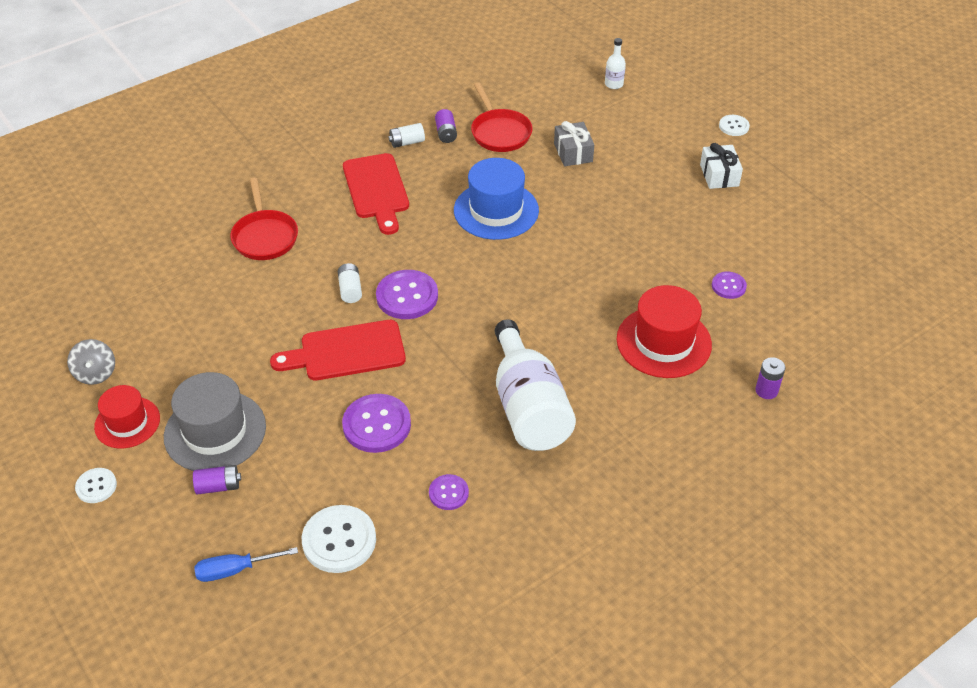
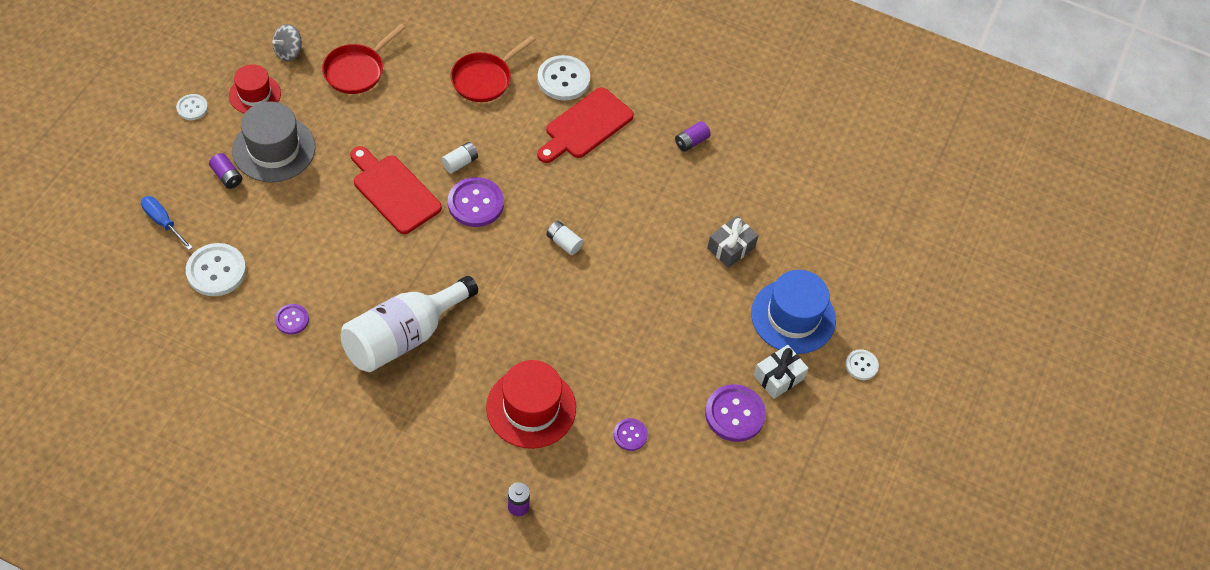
camera: 55 degrees right, 10 degrees up
purple button [342,394,411,453] -> purple button moved to [705,384,766,442]
white battery [388,123,425,148] -> white battery moved to [546,221,583,255]
blue hat [454,158,539,240] -> blue hat moved to [751,270,836,354]
red pan [471,82,533,152] -> red pan moved to [322,24,406,94]
white bottle [605,38,626,89] -> none
none -> white button [537,55,590,100]

